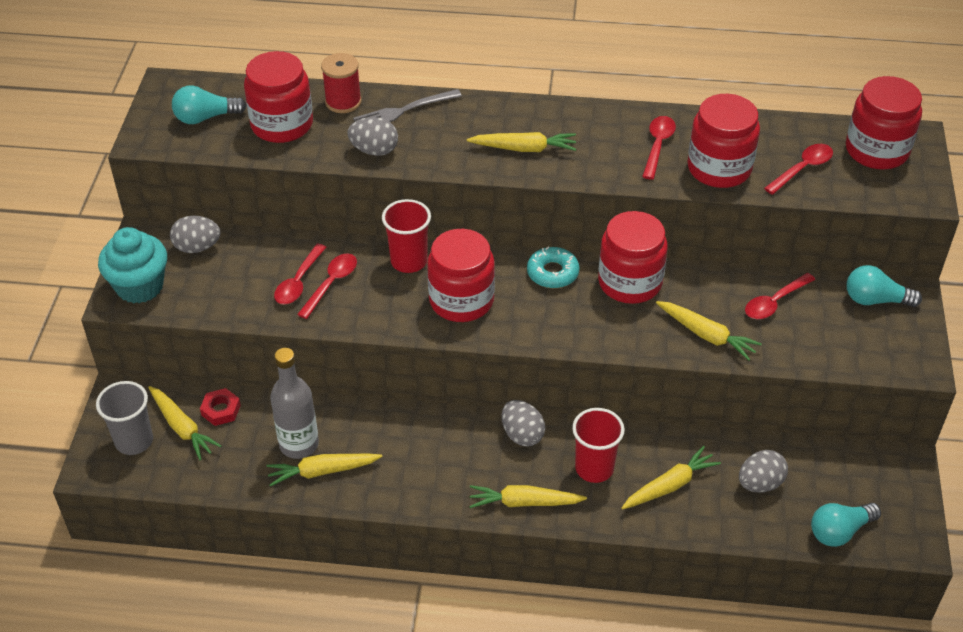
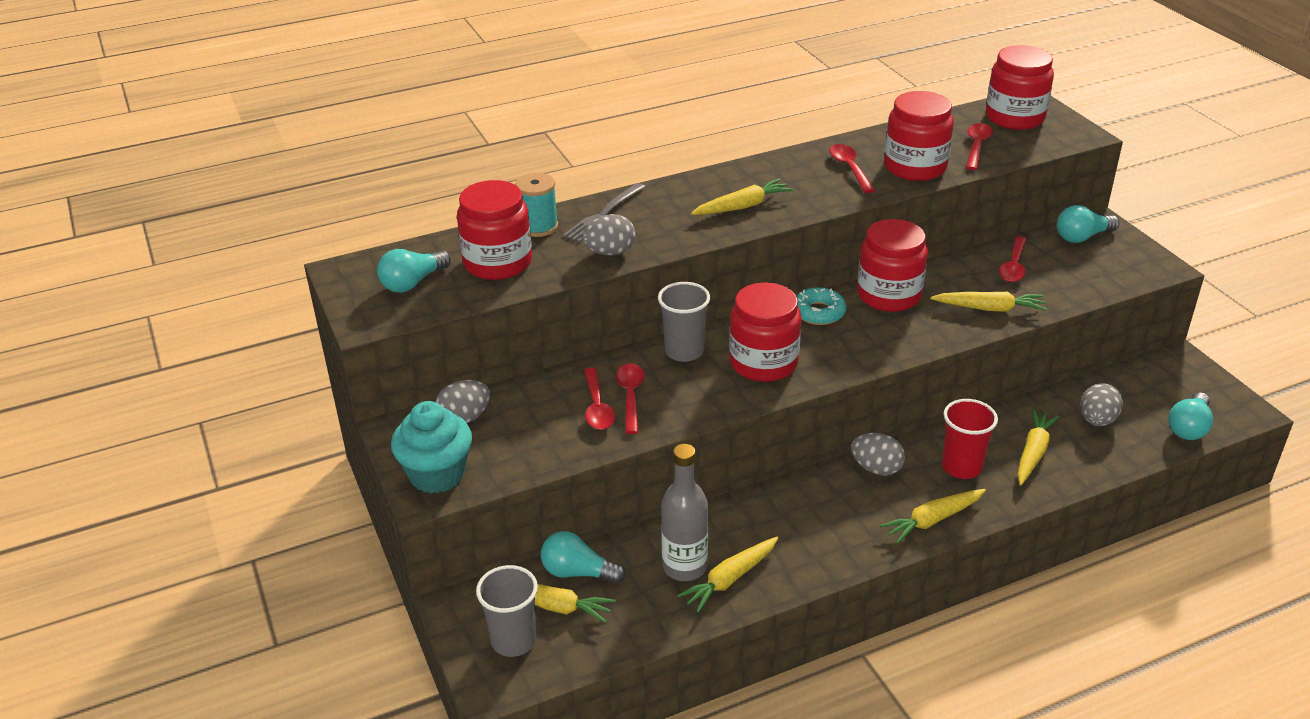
camera: 30 degrees left, 10 degrees down
red nut [200,388,241,426] -> turquoise light bulb [541,531,626,584]
red spool [321,53,361,113] -> turquoise spool [515,173,558,237]
red cup [382,199,431,273] -> grey cup [658,282,710,362]

